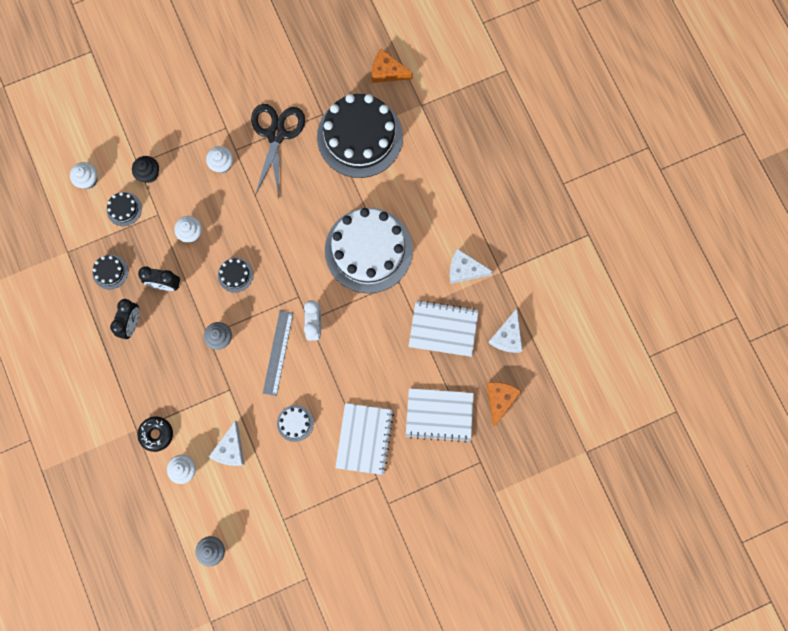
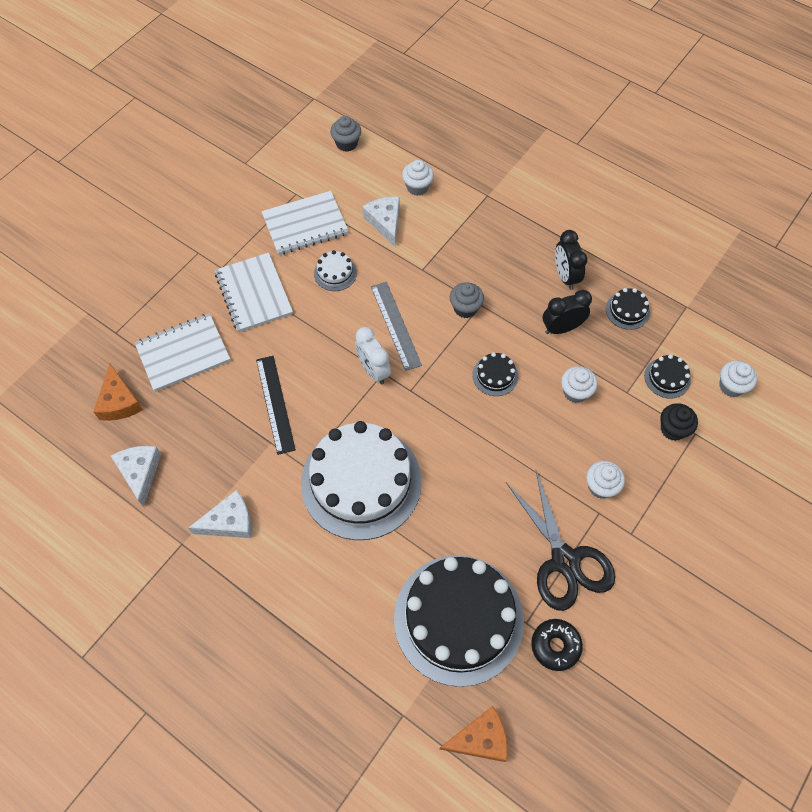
camera: 150 degrees right, 15 degrees down
black donut [137,417,173,452] -> black donut moved to [531,619,583,671]
white notebook [409,300,479,357] -> white notebook moved to [261,191,349,255]
none -> black ruler [256,356,296,455]

